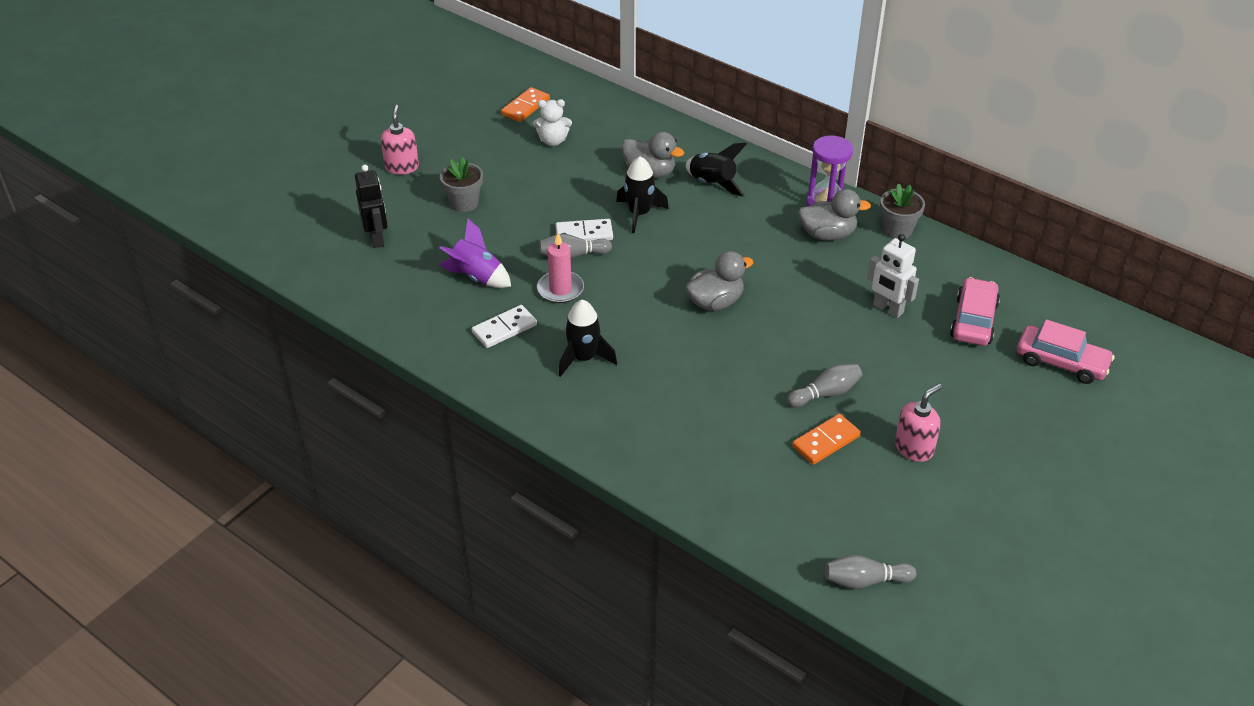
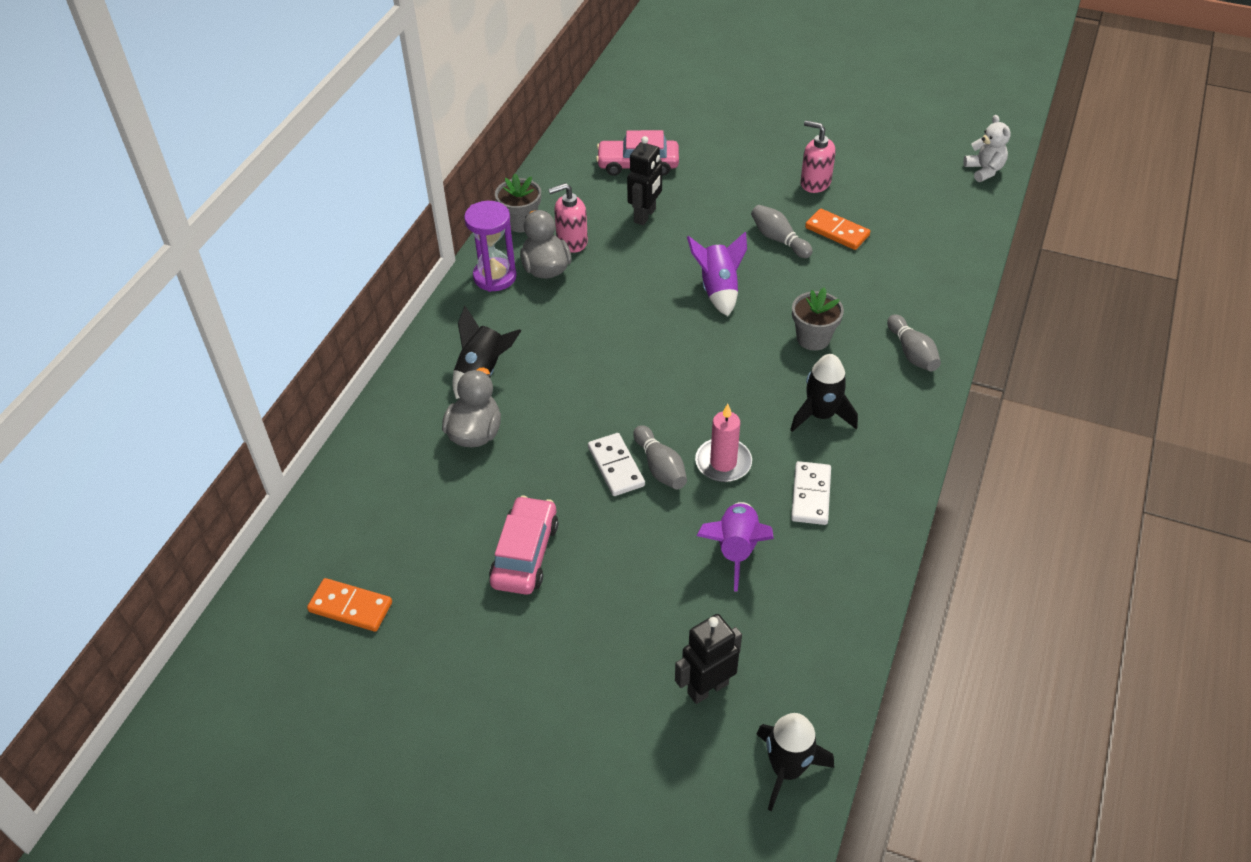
camera: 105 degrees left, 5 degrees up
pink soap dispenser [381,105,419,175] -> pink soap dispenser moved to [548,183,588,253]
grey flower pot [440,157,483,212] -> grey flower pot moved to [792,287,844,351]
white domino [472,305,537,348] -> white domino turned 60 degrees clockwise [791,461,831,525]
white teddy bear [533,99,572,146] -> white teddy bear moved to [963,115,1011,182]
black rocket [616,156,669,233] -> black rocket moved to [756,713,834,811]
grey duck [685,251,754,311] -> none
grey bowling pin [825,555,916,589] -> grey bowling pin moved to [887,314,941,371]
white robot [867,234,919,318] -> black robot [627,136,662,225]
pink car [1017,319,1115,384] -> pink car moved to [489,496,558,595]
none -> purple rocket [687,232,747,316]

